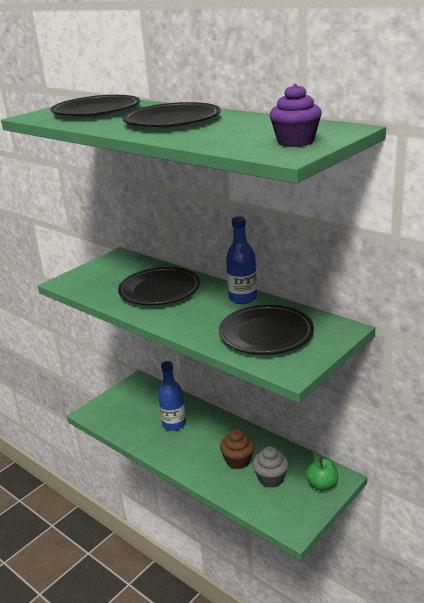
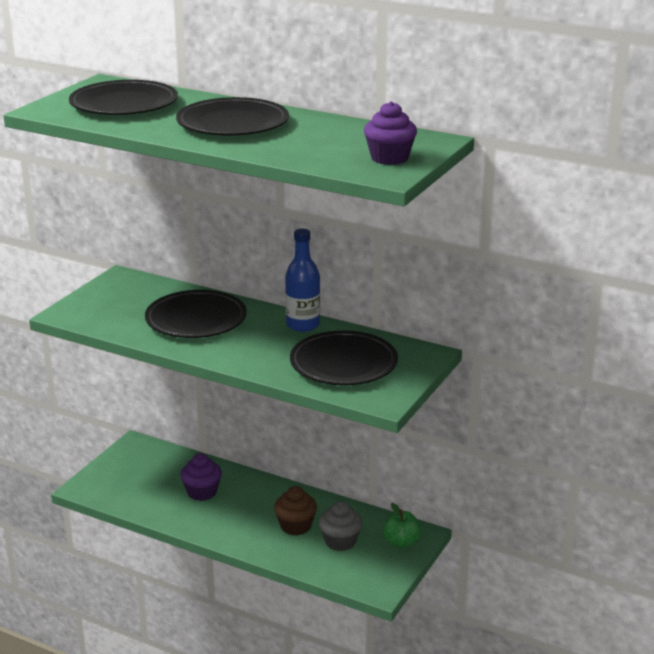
camera: 15 degrees left, 0 degrees up
blue bottle [158,361,186,431] -> purple cupcake [180,454,222,501]

